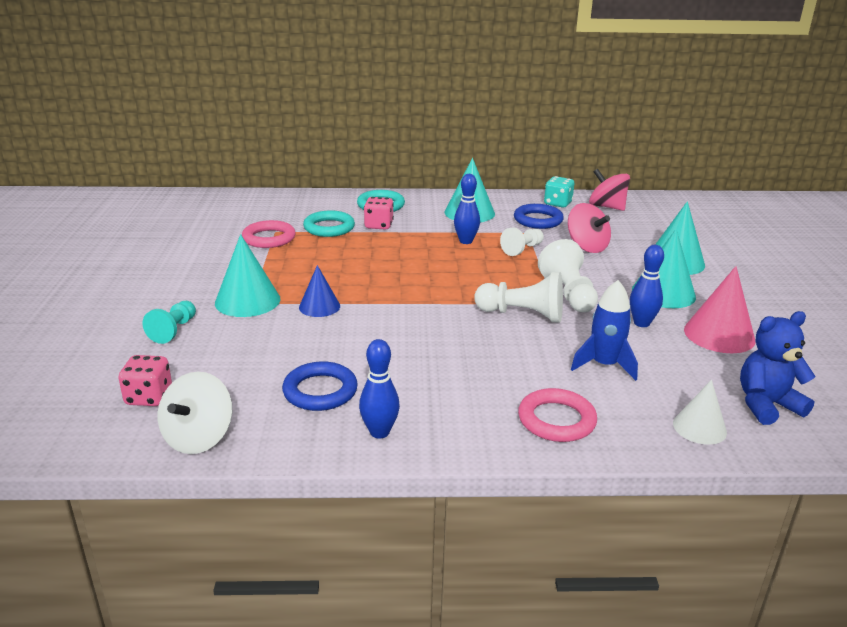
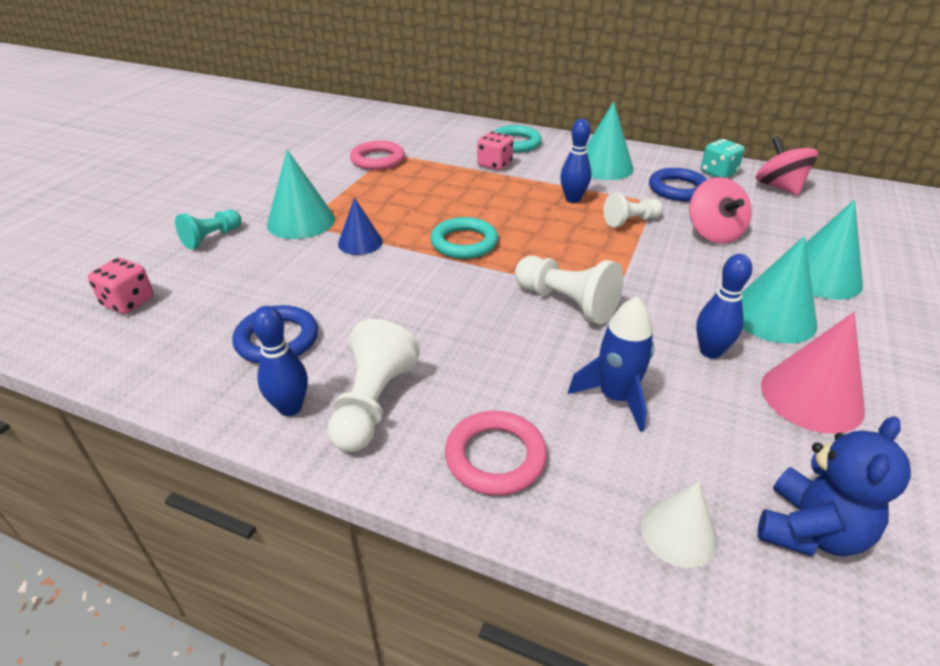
camera: 25 degrees right, 10 degrees up
white spinning top [158,372,232,454] -> none
turquoise ring [303,210,355,237] -> turquoise ring moved to [431,217,498,259]
white pawn [538,239,598,312] -> white pawn moved to [327,319,420,452]
blue teddy bear [740,311,816,425] -> blue teddy bear turned 120 degrees clockwise [758,416,911,557]

